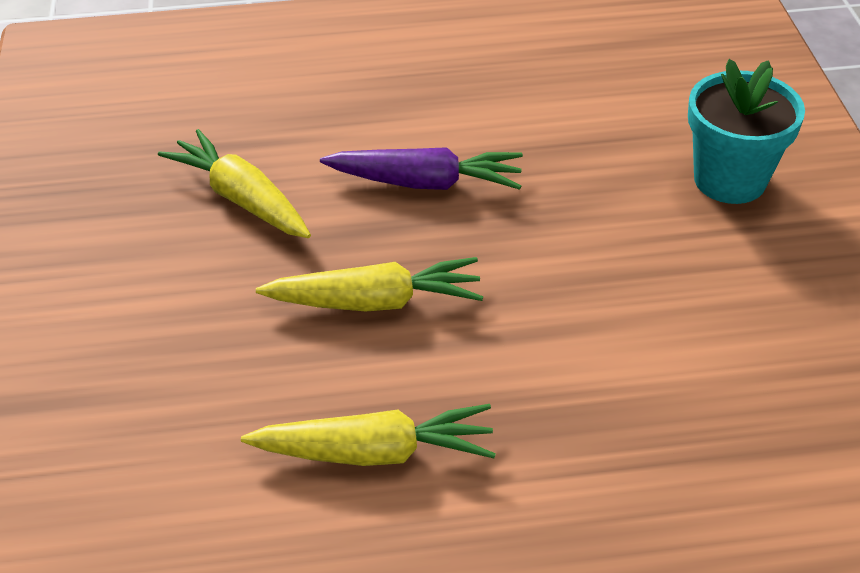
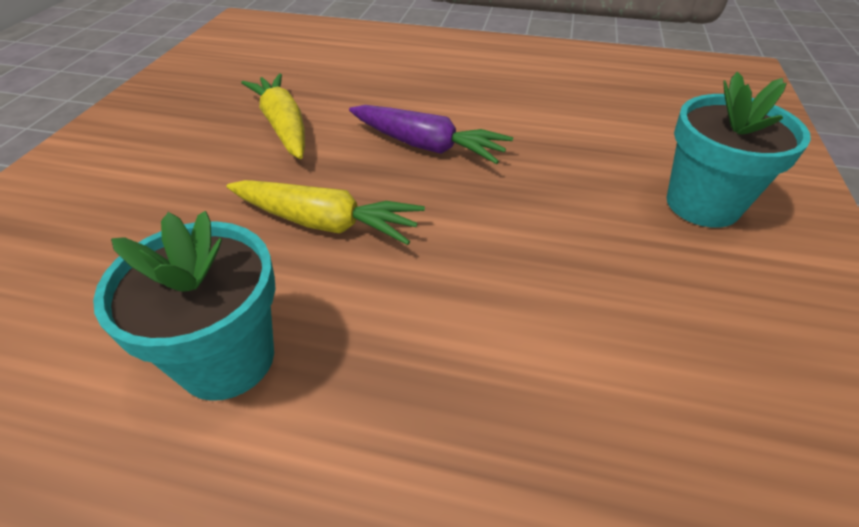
camera: 20 degrees right, 0 degrees up
yellow carrot [241,404,496,466] -> turquoise flower pot [93,211,275,401]

